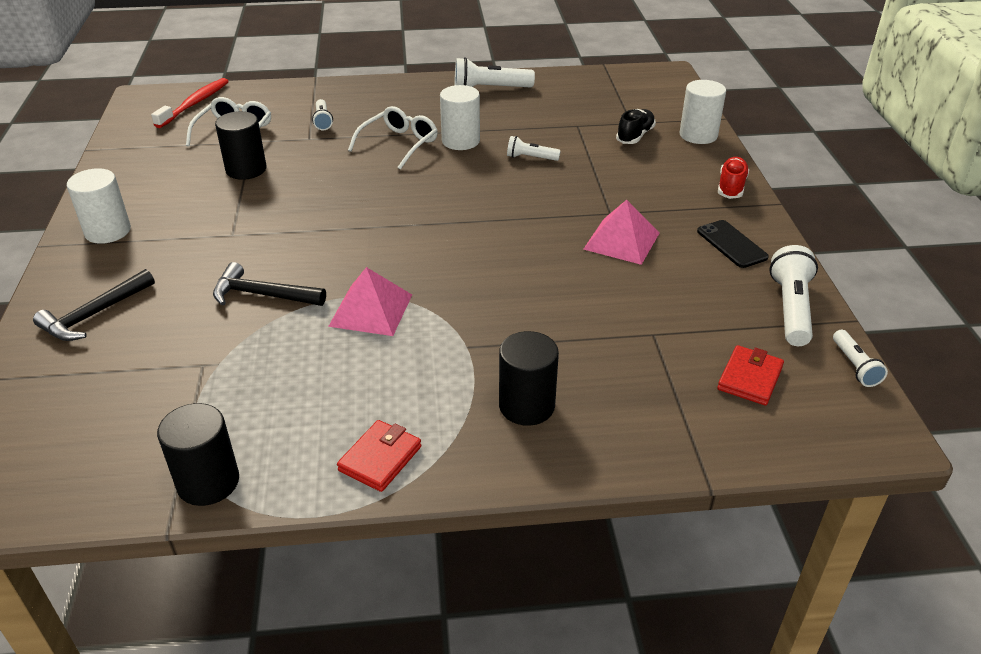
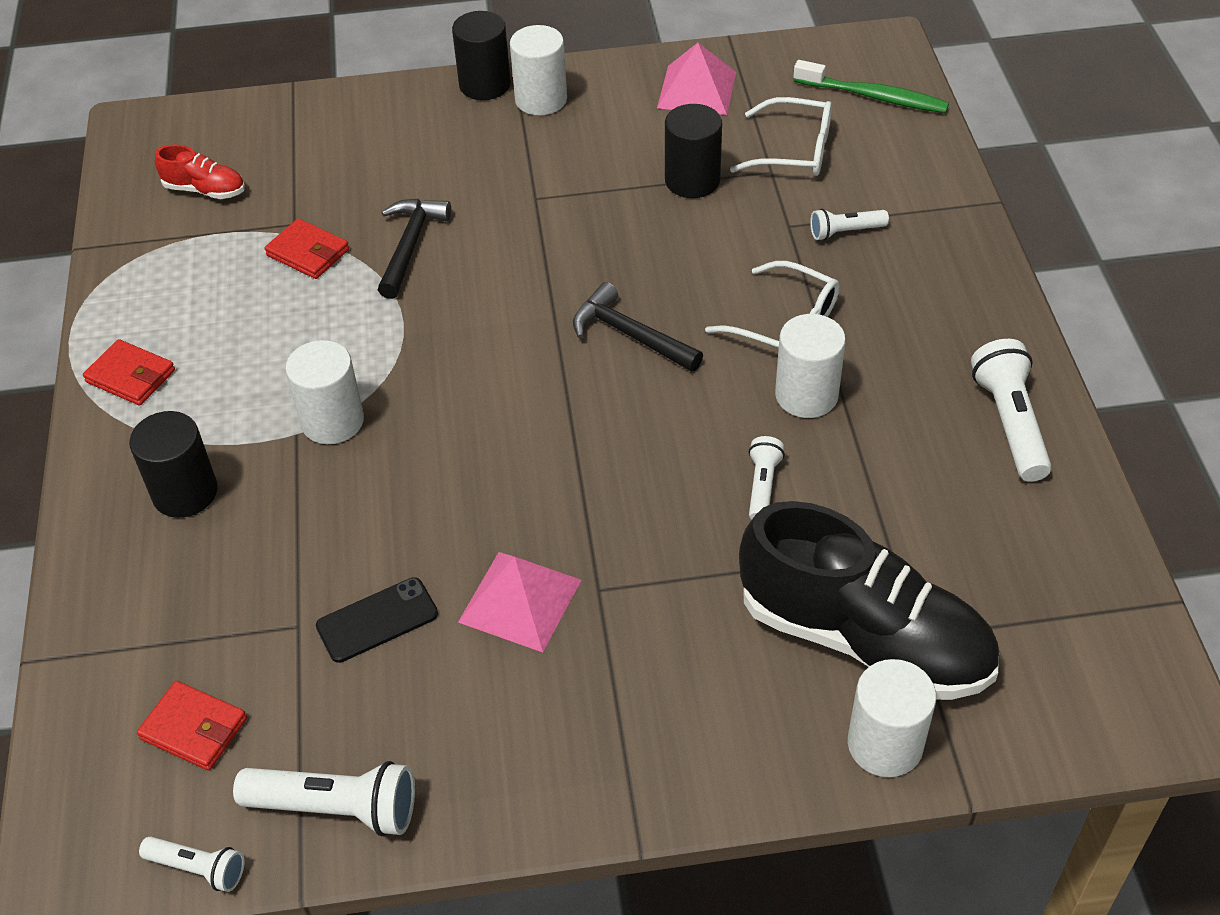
camera: 90 degrees right, 10 degrees up
black hammer [33,269,155,341] -> black hammer moved to [573,282,703,372]
red toothbrush [151,78,229,128] -> green toothbrush [794,60,949,113]
black cylinder [157,403,239,506] -> black cylinder moved to [452,11,511,100]
pink pyramid [328,267,412,336] -> pink pyramid moved to [657,43,736,115]
black shoe [616,109,656,144] -> black shoe [739,501,999,700], size x2.29
black phone [697,220,769,268] -> black phone moved to [316,577,438,663]
red shoe [718,157,749,199] -> red shoe moved to [155,145,245,199]
white flashlight [833,330,888,387] -> white flashlight turned 150 degrees counterclockwise [139,836,244,892]
none -> red wallet [265,218,349,279]
none -> white cylinder [285,340,364,444]

